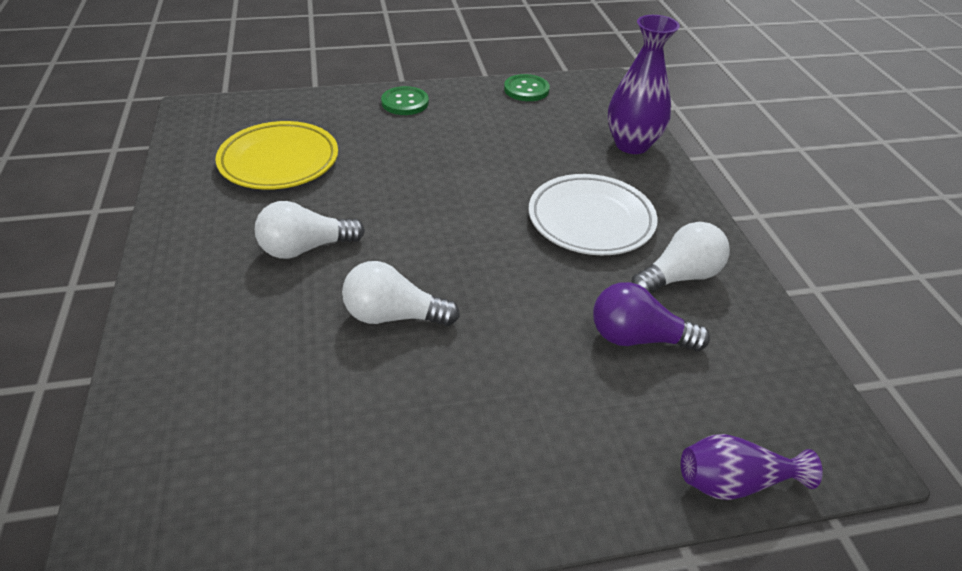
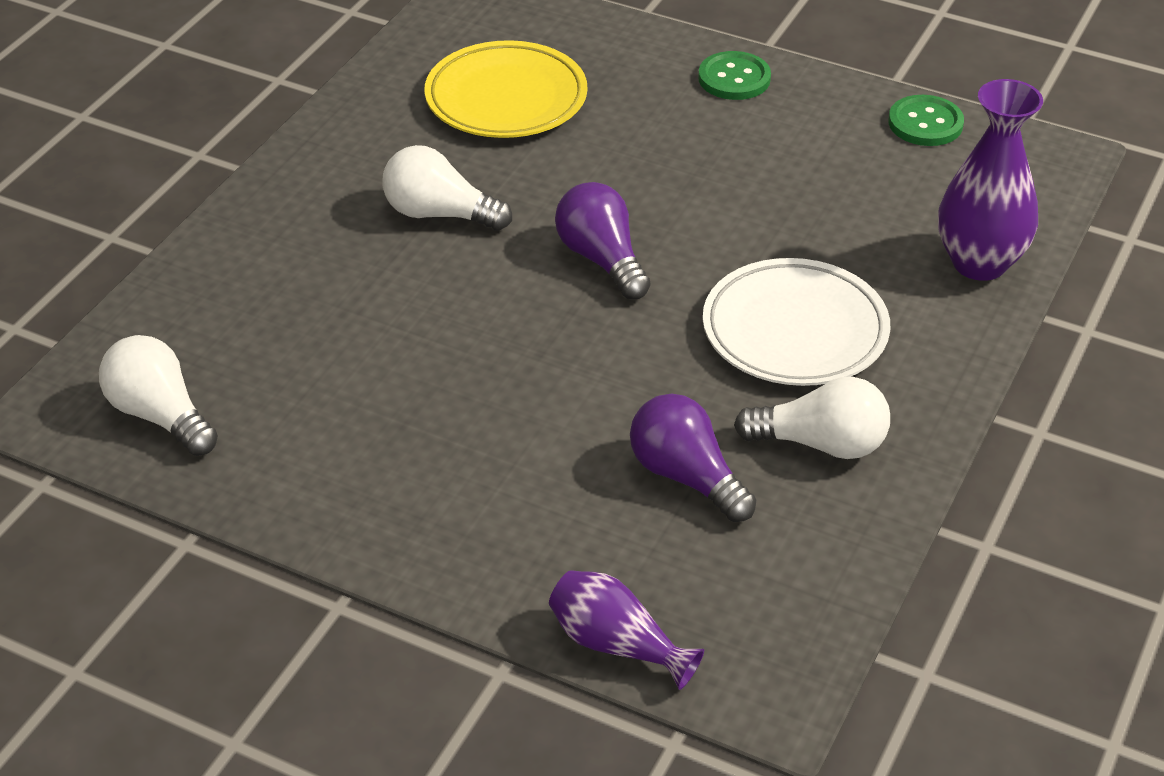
camera: 40 degrees right, 0 degrees up
white light bulb [342,261,460,326] -> white light bulb moved to [99,335,218,456]
none -> purple light bulb [555,182,650,300]

